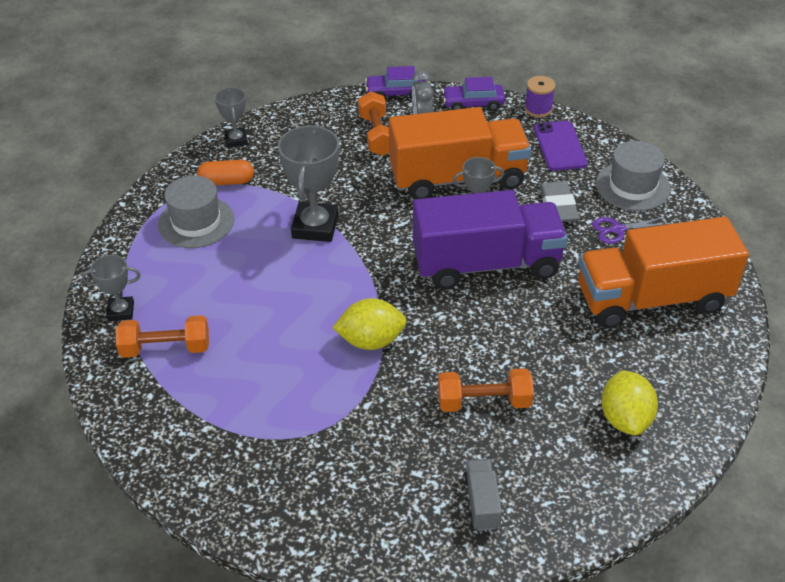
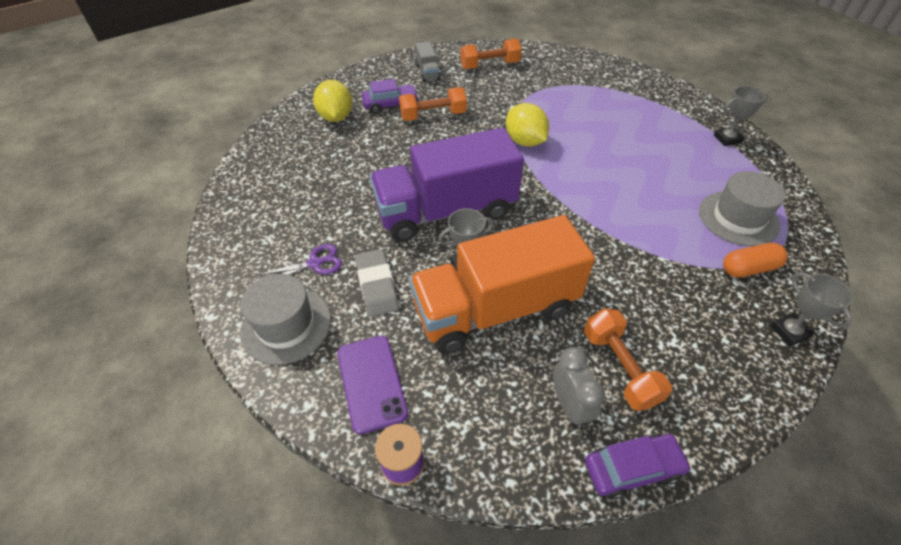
camera: 170 degrees right, 5 degrees up
orange dumbbell [116,315,209,358] -> orange dumbbell moved to [460,38,522,69]
grey trophy [278,125,339,242] -> none
yellow lemon [333,298,407,350] -> yellow lemon turned 75 degrees clockwise [506,103,549,147]
purple car [442,77,505,111] -> purple car moved to [362,79,419,114]
orange truck [579,217,749,328] -> none

